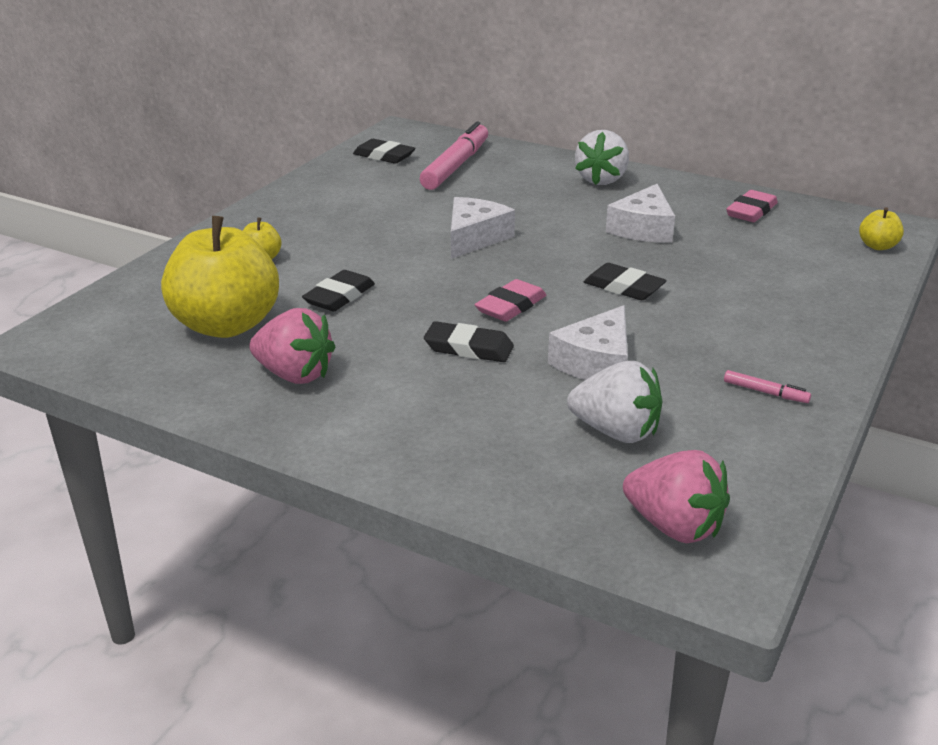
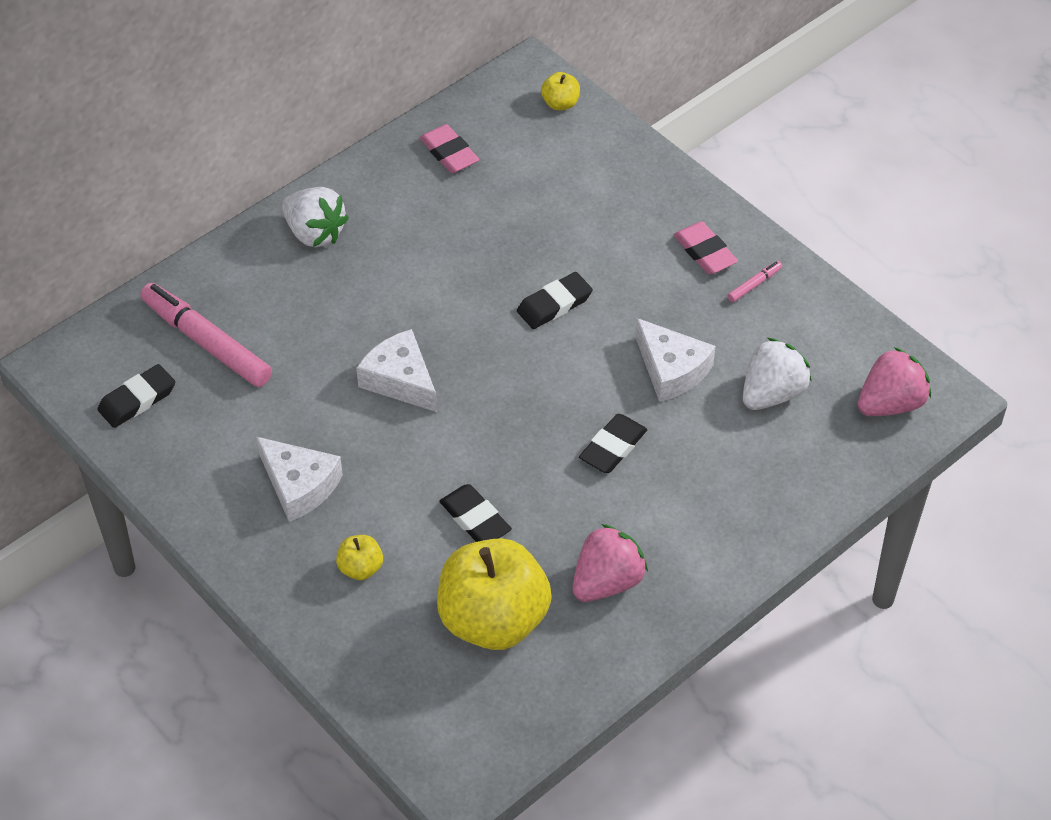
camera: 70 degrees left, 20 degrees up
pink eraser [475,279,546,322] -> pink eraser moved to [674,222,738,274]
white cheese [606,184,675,243] -> white cheese moved to [257,437,343,522]

